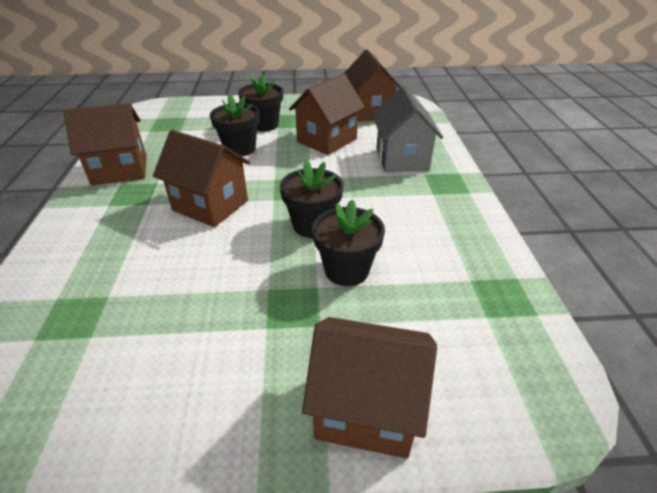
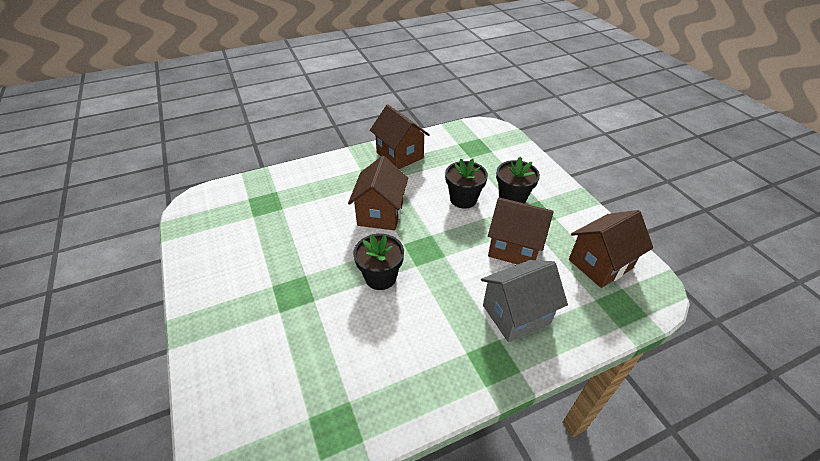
camera: 70 degrees right, 5 degrees up
brown house [302,317,437,459] -> none
black flower pot [312,199,385,286] -> none

